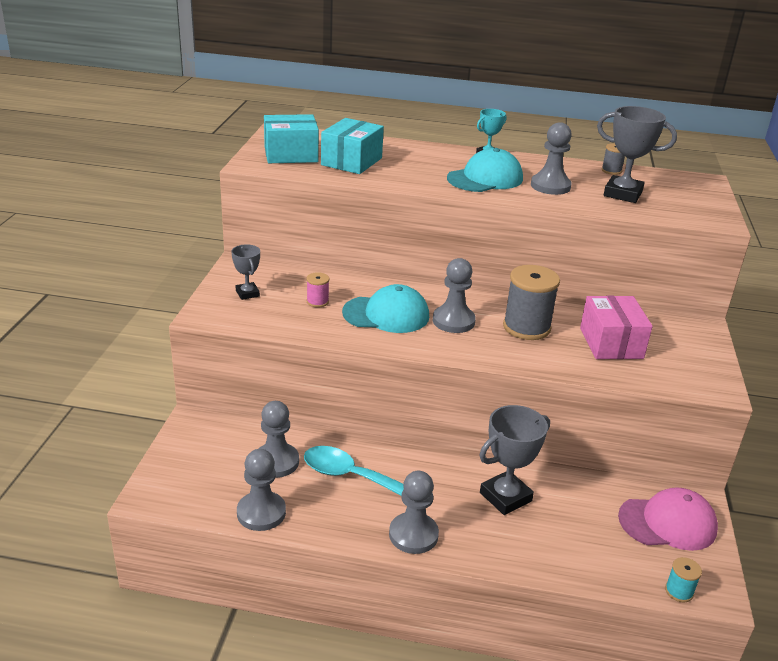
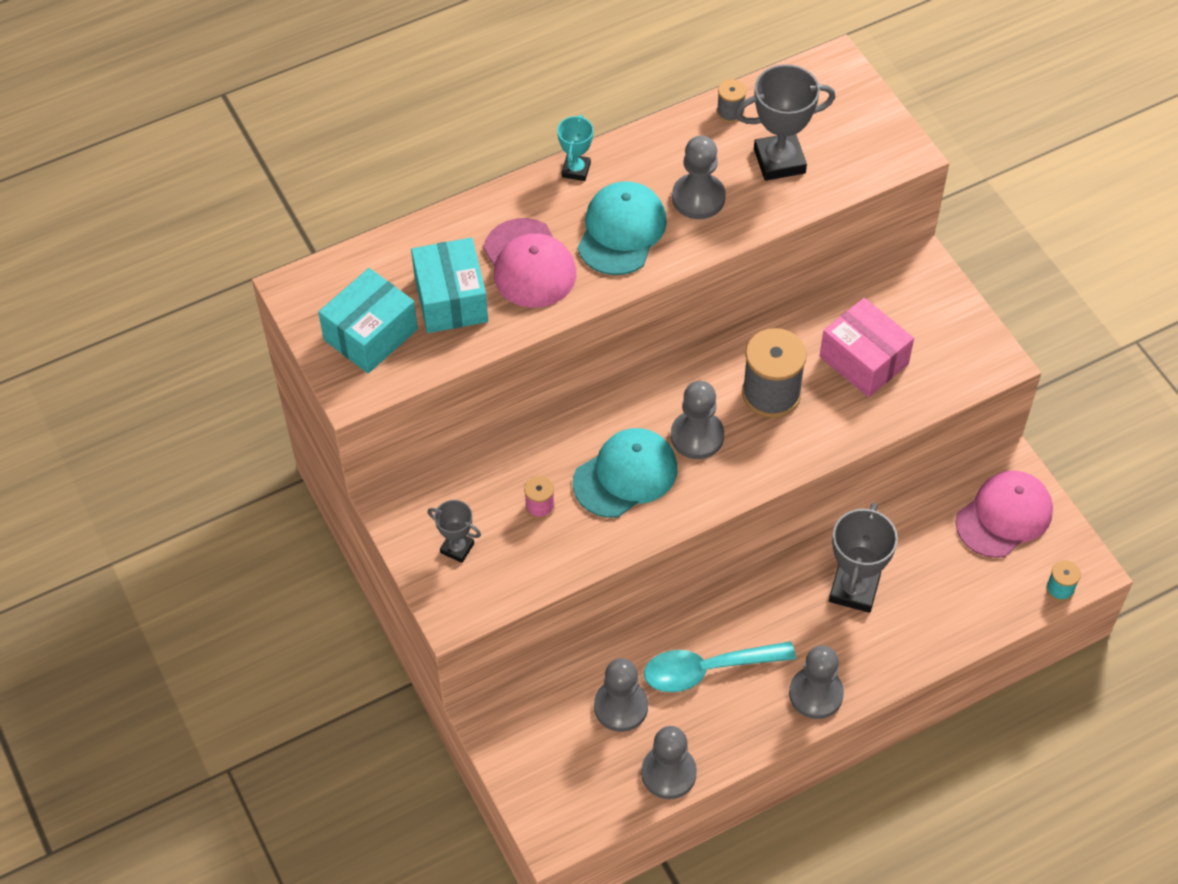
camera: 35 degrees left, 25 degrees up
none -> pink cap [483,218,576,308]

